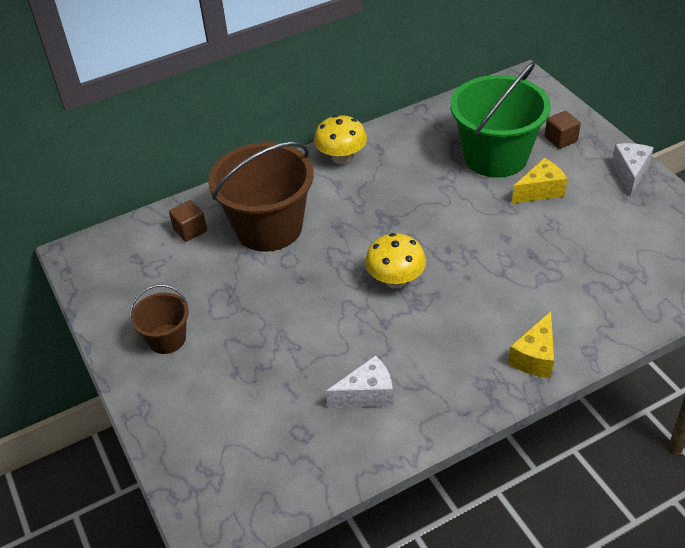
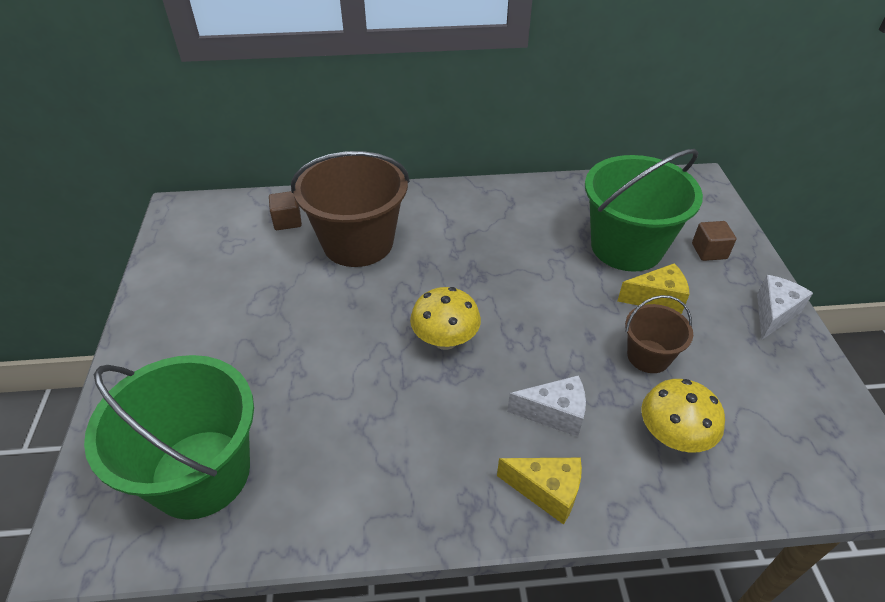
camera: 20 degrees right, 0 degrees up
brown bucket [130,285,189,354] -> brown bucket moved to [625,295,693,373]
yellow mushroom [314,115,367,164] -> yellow mushroom moved to [642,379,725,453]
white cheese [326,355,393,408] -> white cheese moved to [507,375,586,437]
yellow cheese [508,311,554,378] -> yellow cheese turned 120 degrees counterclockwise [497,458,582,525]
none -> green bucket [84,355,254,520]

